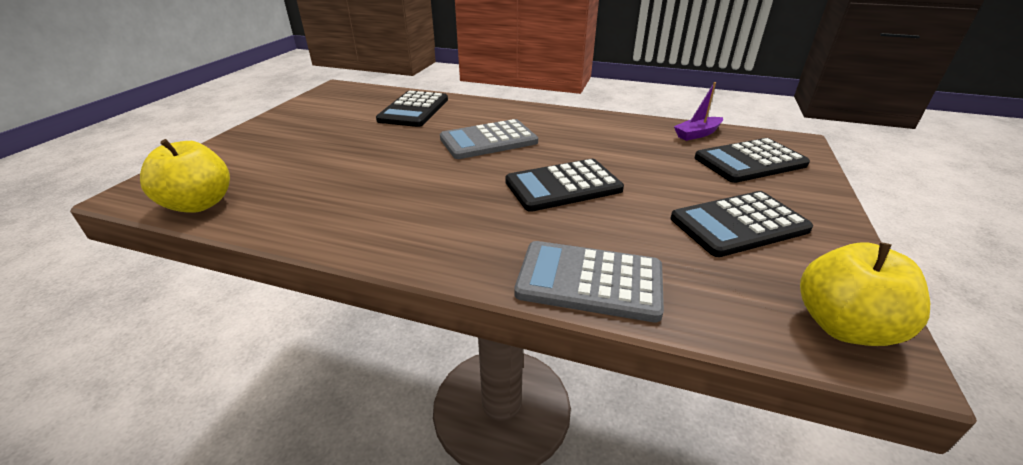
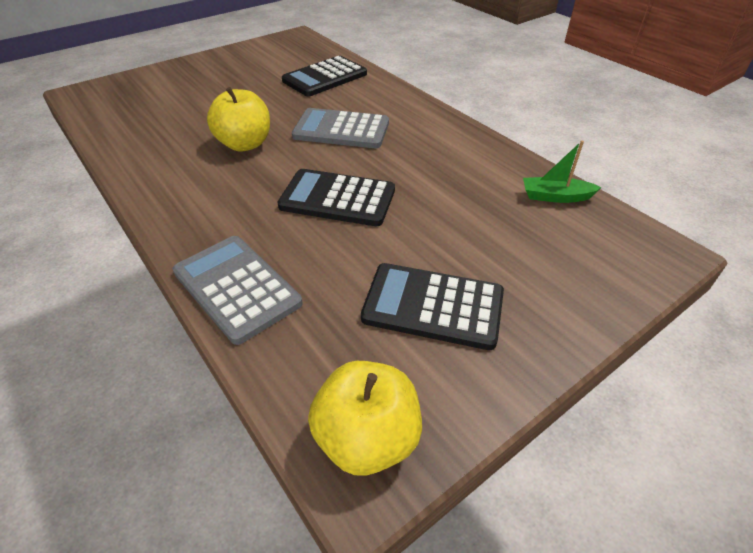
camera: 35 degrees right, 10 degrees up
yellow apple [140,139,230,213] -> yellow apple moved to [207,87,270,151]
purple boat [674,82,723,141] -> green boat [523,141,602,203]
black calculator [694,138,810,183] -> none

